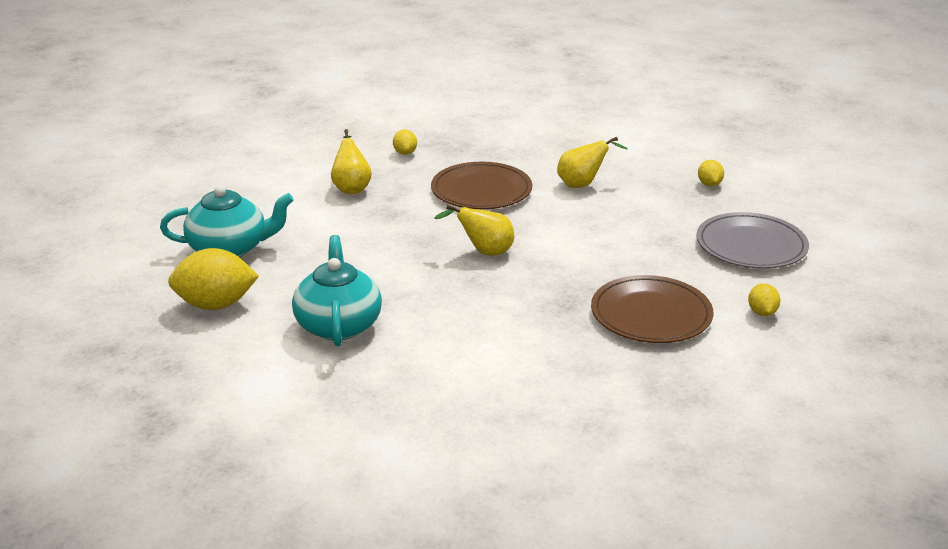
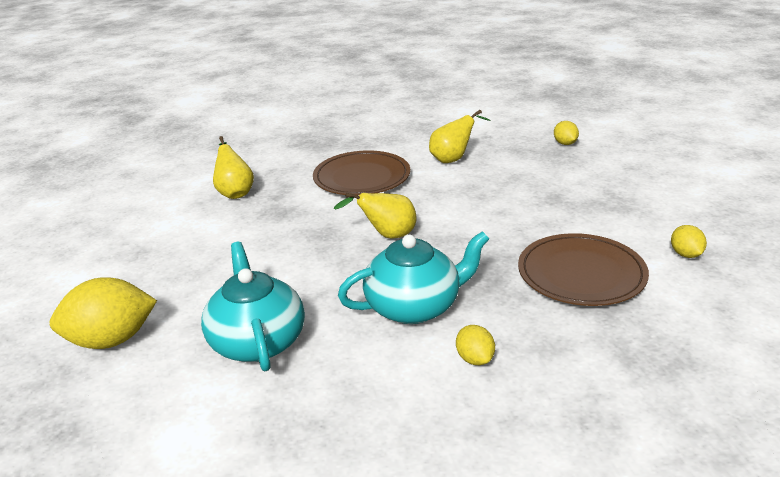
camera: 10 degrees left, 0 degrees up
turquoise teapot [160,185,294,258] -> turquoise teapot moved to [338,231,489,324]
yellow lemon [393,130,417,155] -> yellow lemon moved to [456,325,495,365]
grey plate [696,212,809,269] -> none

